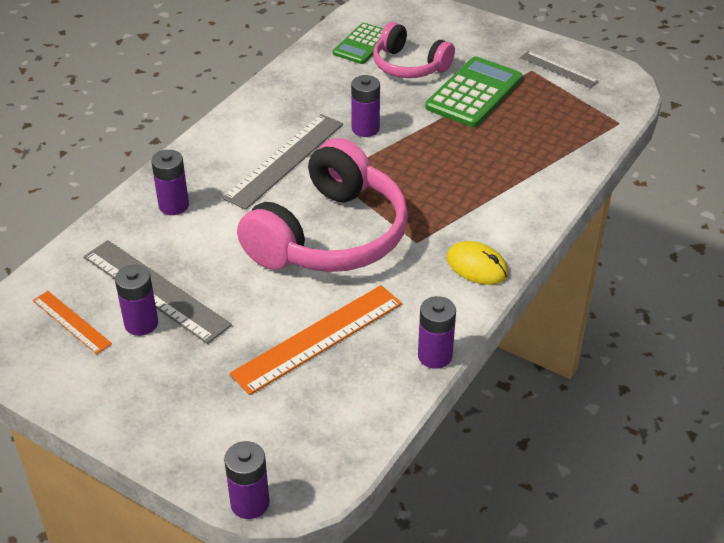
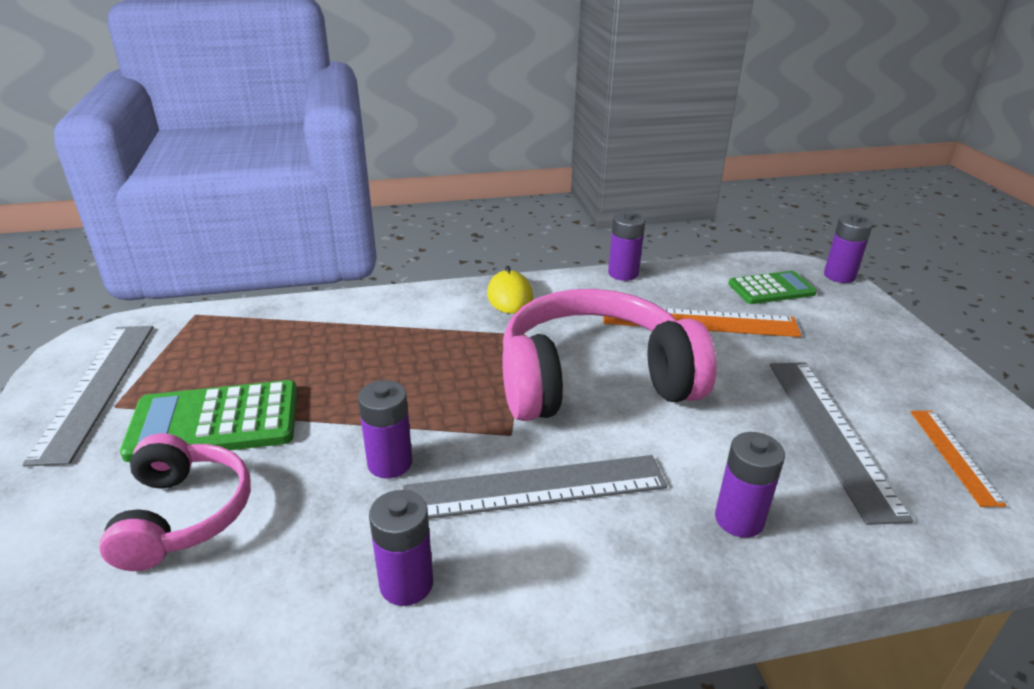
camera: 135 degrees left, 10 degrees down
purple battery [115,265,158,336] -> purple battery moved to [369,490,433,606]
green calculator [333,23,383,64] -> green calculator moved to [728,271,817,304]
grey ruler [520,51,599,88] -> grey ruler [22,326,153,467], size x1.78

